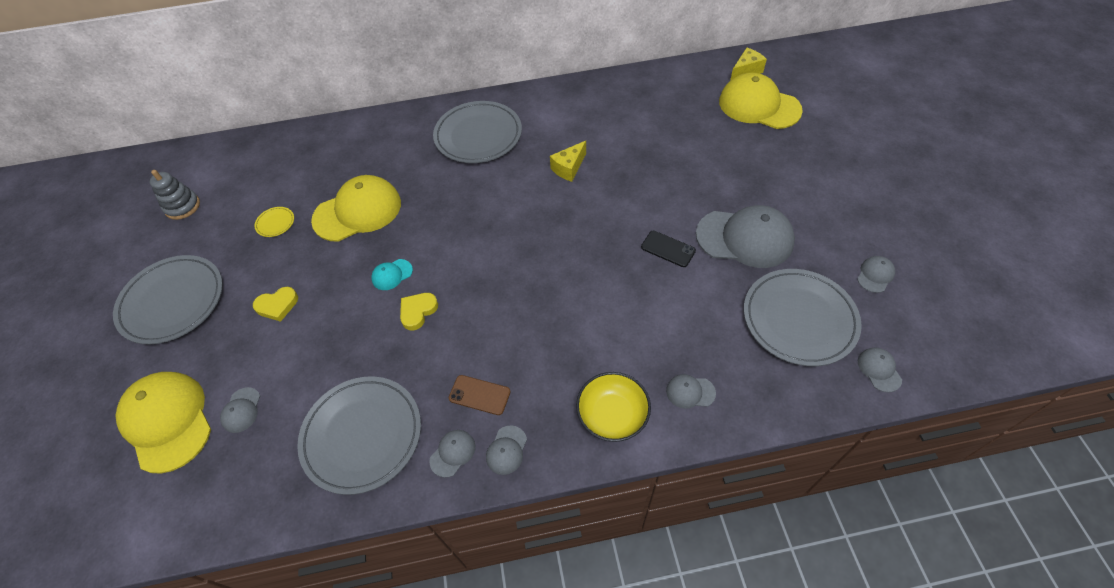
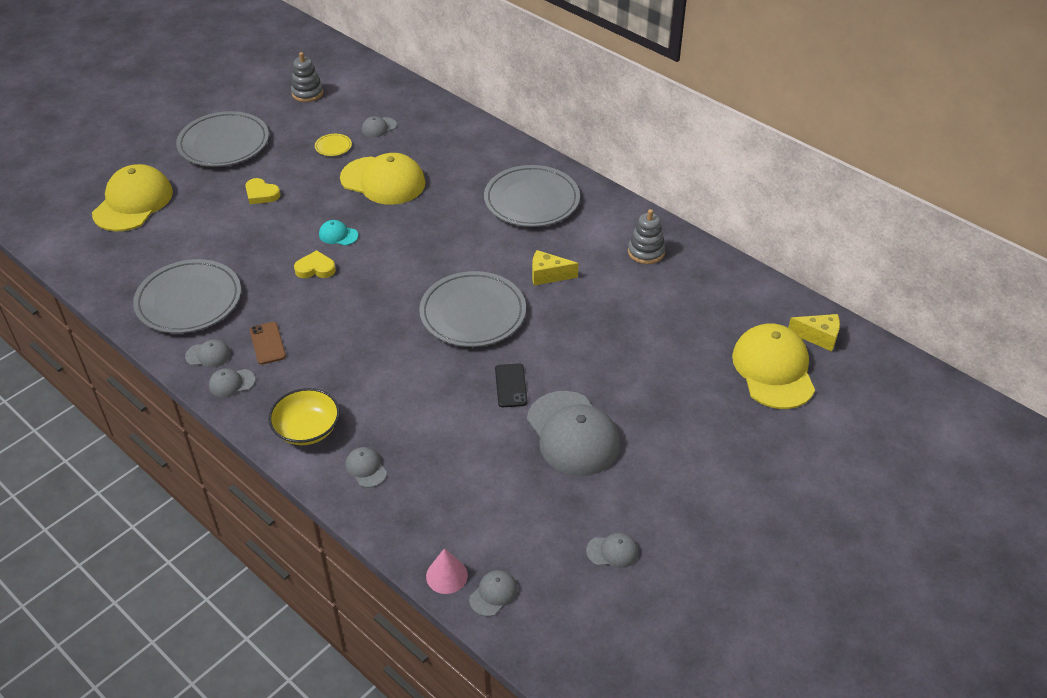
camera: 50 degrees right, 10 degrees down
grey cap [220,387,260,433] -> grey cap moved to [362,116,397,137]
grey plate [744,269,862,366] -> grey plate moved to [419,271,526,347]
none -> pink cone [426,548,468,594]
none -> grey stacking toy [628,209,666,264]

